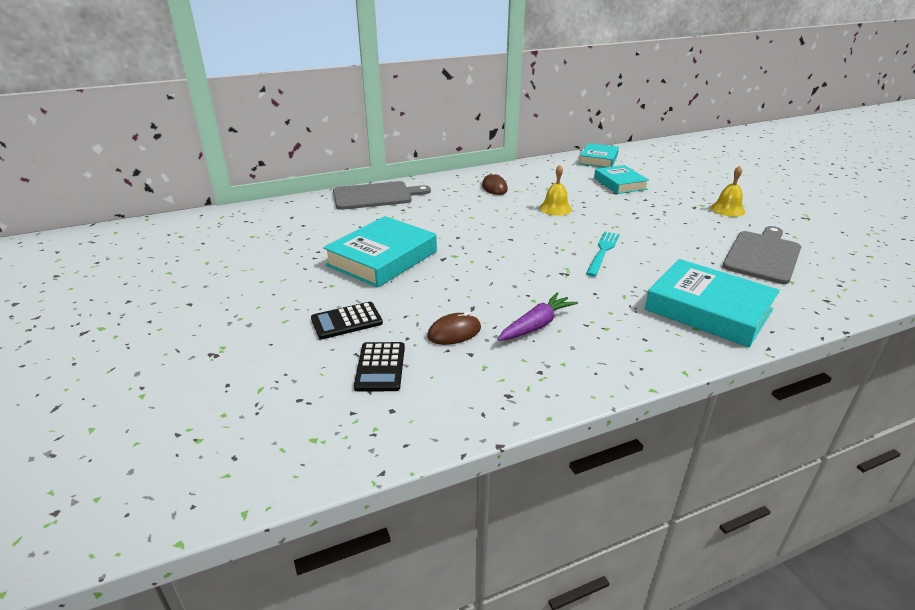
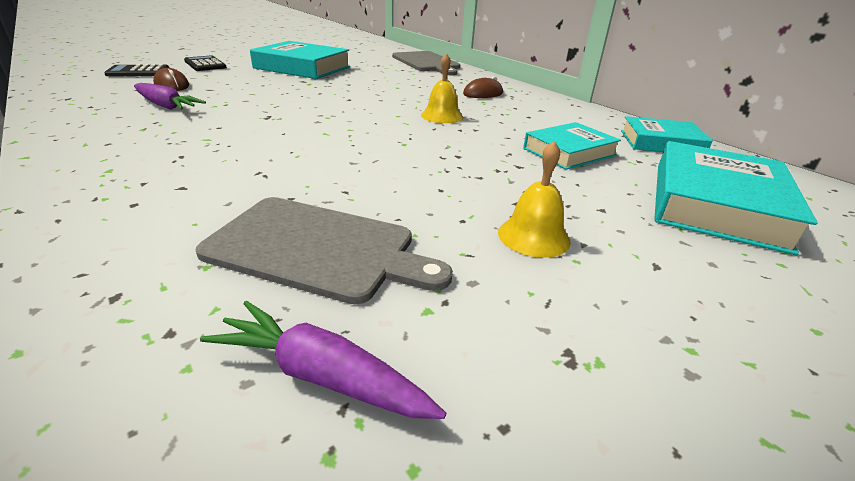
camera: 75 degrees right, 0 degrees up
turquoise fork [586,231,620,277] -> none
turquoise book [645,259,780,347] -> turquoise book moved to [654,141,818,255]
none -> purple carrot [200,300,446,419]

